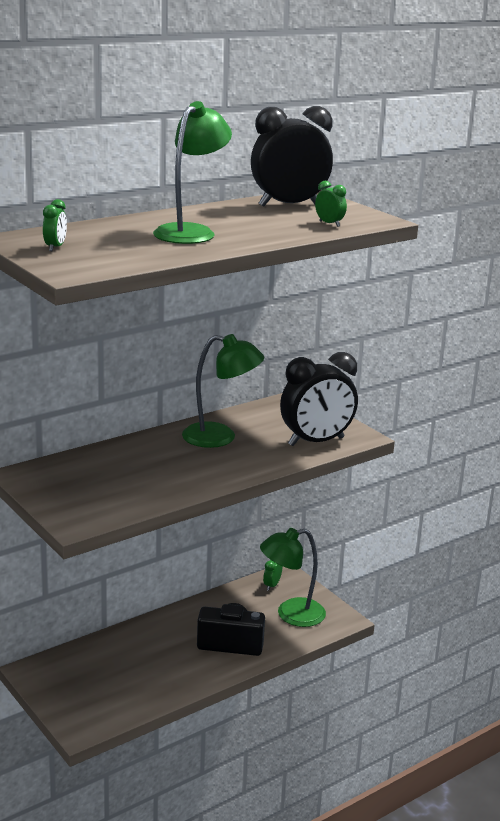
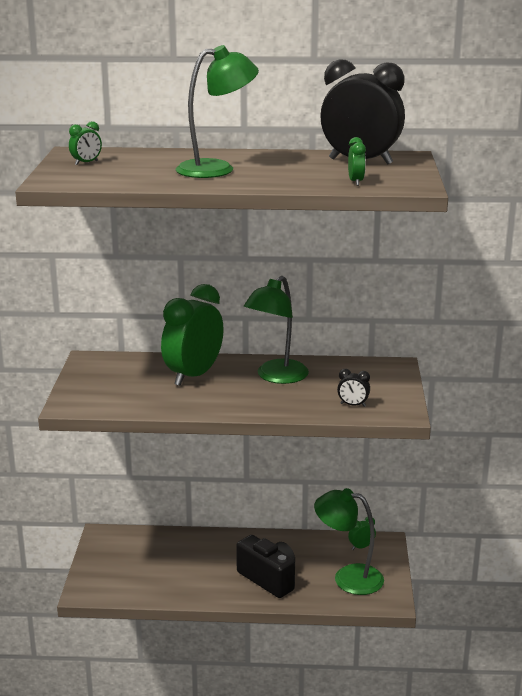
camera: 40 degrees right, 0 degrees up
green lamp [182,334,264,448] -> green lamp turned 75 degrees clockwise [244,276,309,384]
black clock [280,352,358,446] -> black clock [337,369,370,407], size x0.41
none -> green clock [161,284,224,386]

